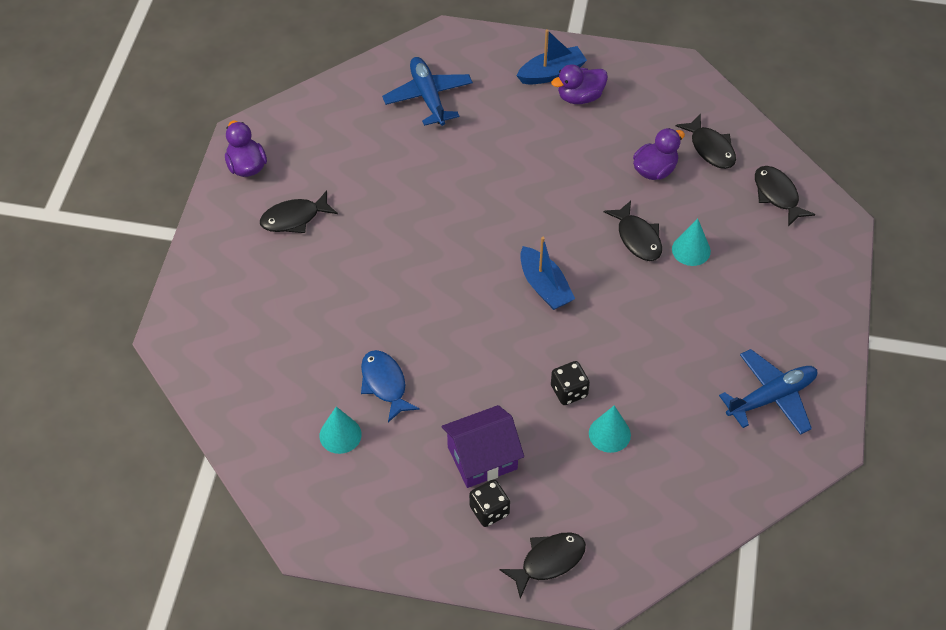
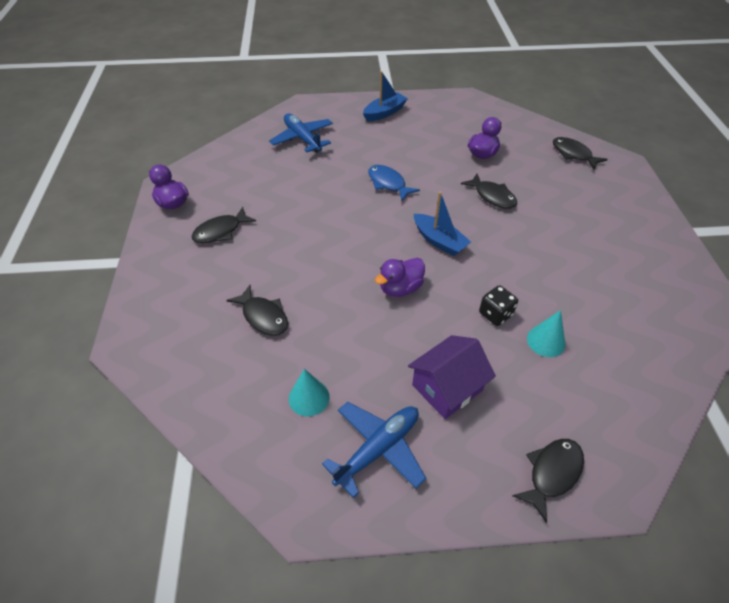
camera: 15 degrees left, 5 degrees down
blue fish [361,350,420,422] -> blue fish moved to [368,165,420,201]
black dice [469,479,510,527] -> none
purple duck [551,64,608,104] -> purple duck moved to [375,258,425,297]
turquoise cone [672,219,711,266] -> none
black fish [676,114,736,169] -> black fish moved to [226,285,288,336]
blue plane [719,349,817,435] -> blue plane moved to [322,402,426,498]

